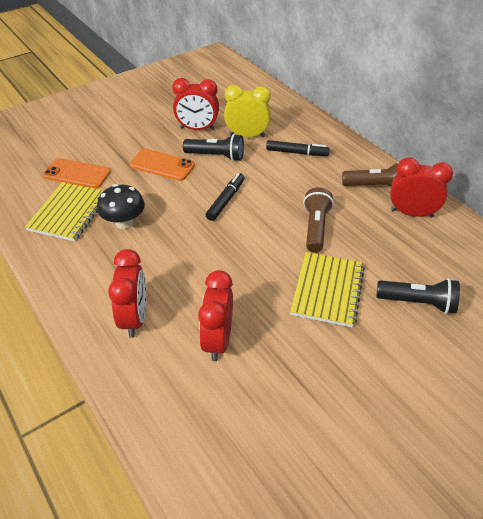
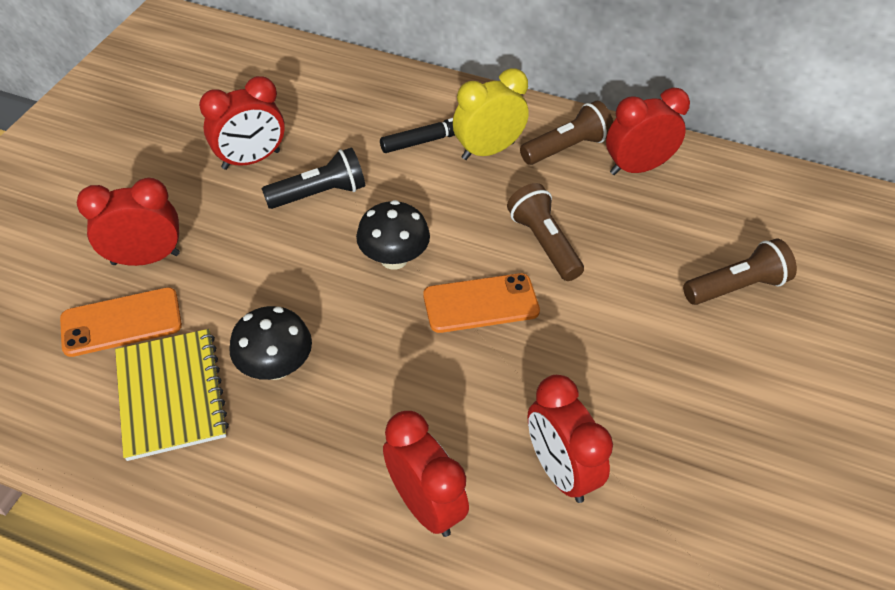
camera: 35 degrees left, 5 degrees up
orange phone [129,149,195,181] -> orange phone moved to [423,273,540,333]
black marker [206,173,245,221] -> black mushroom [356,200,430,270]
yellow clock [224,85,271,138] -> yellow clock moved to [453,68,529,160]
yellow notebook [290,252,365,327] -> none
black flashlight [376,278,460,314] -> brown flashlight [683,238,797,305]
none -> red clock [77,178,180,266]

